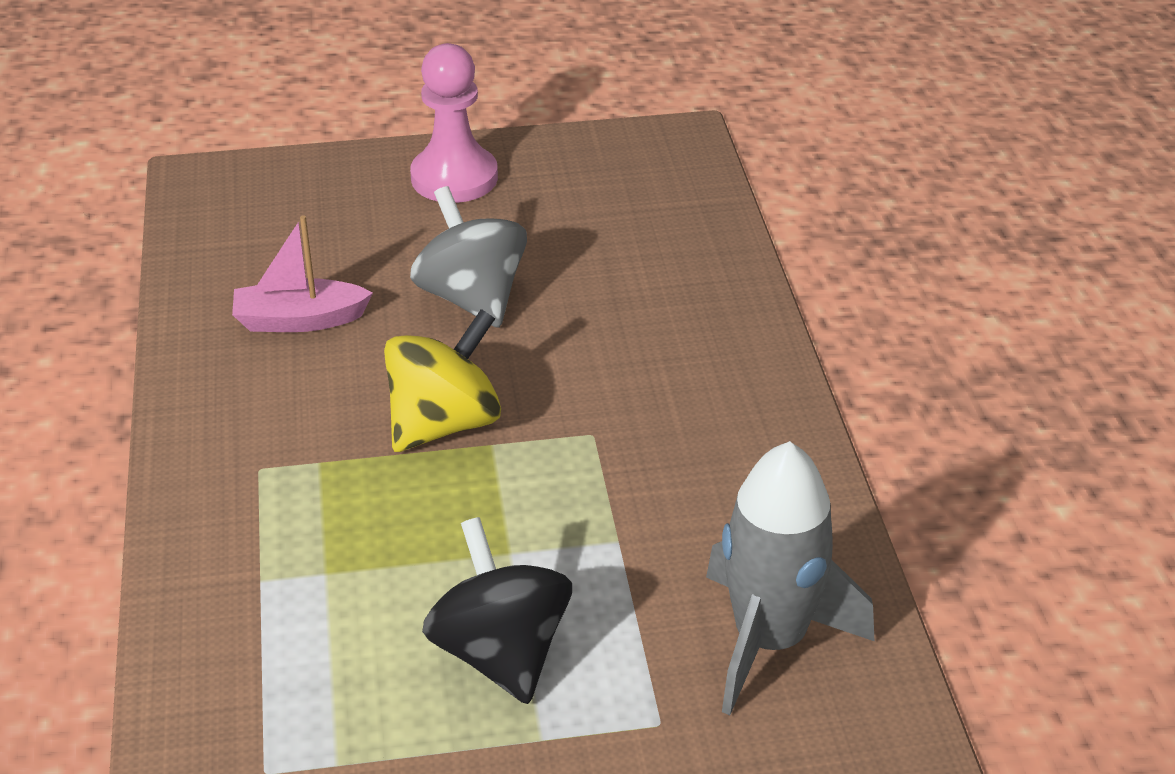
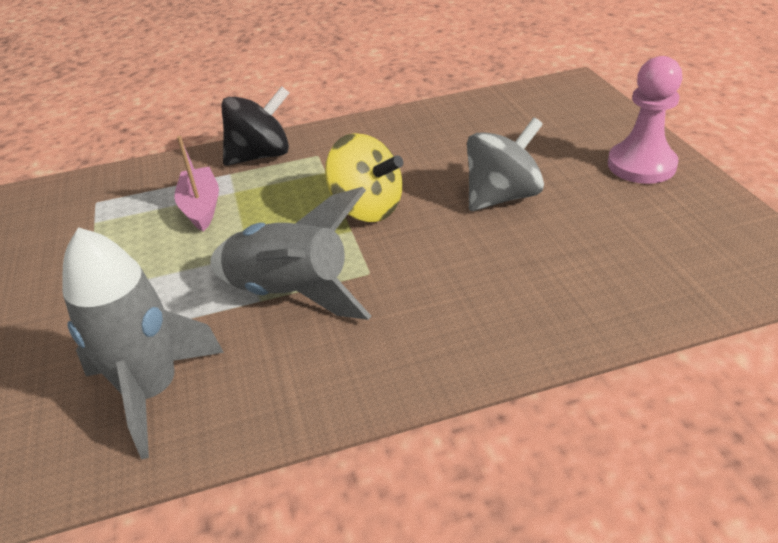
camera: 85 degrees right, 0 degrees up
pink boat [232,215,373,332] -> pink boat moved to [174,136,219,232]
black spinning top [422,517,572,704] -> black spinning top moved to [221,86,289,166]
none -> grey rocket [210,187,372,320]

